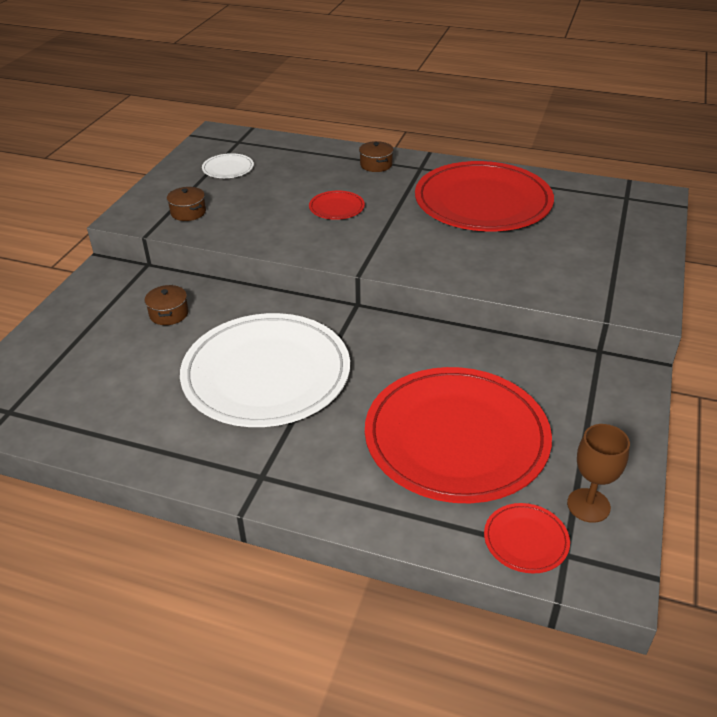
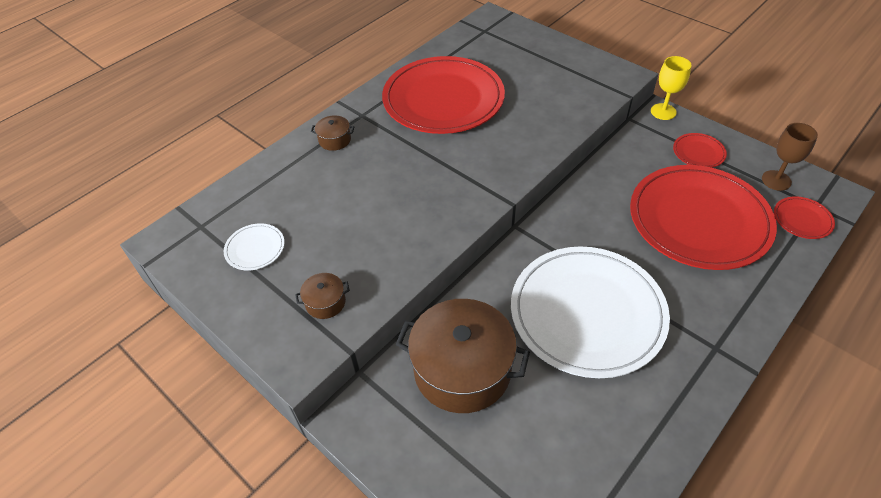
camera: 65 degrees left, 10 degrees up
brown pot [145,285,189,325] -> brown pot [396,299,530,413], size x2.34
red plate [309,191,365,220] -> red plate moved to [673,133,727,168]
none -> yellow goblet [651,56,691,120]

